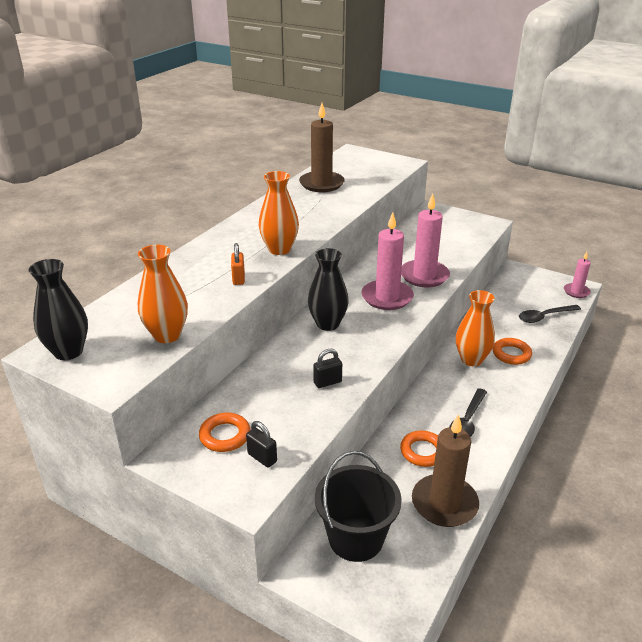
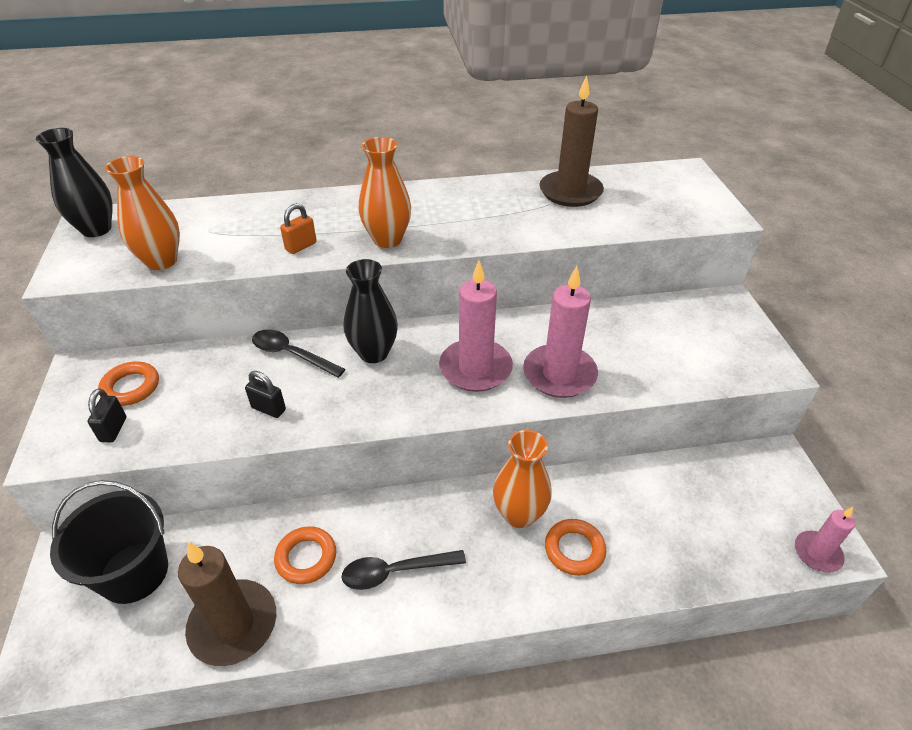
camera: 50 degrees right, 10 degrees up
black spoon [519,305,581,323] -> black spoon moved to [252,329,345,378]

